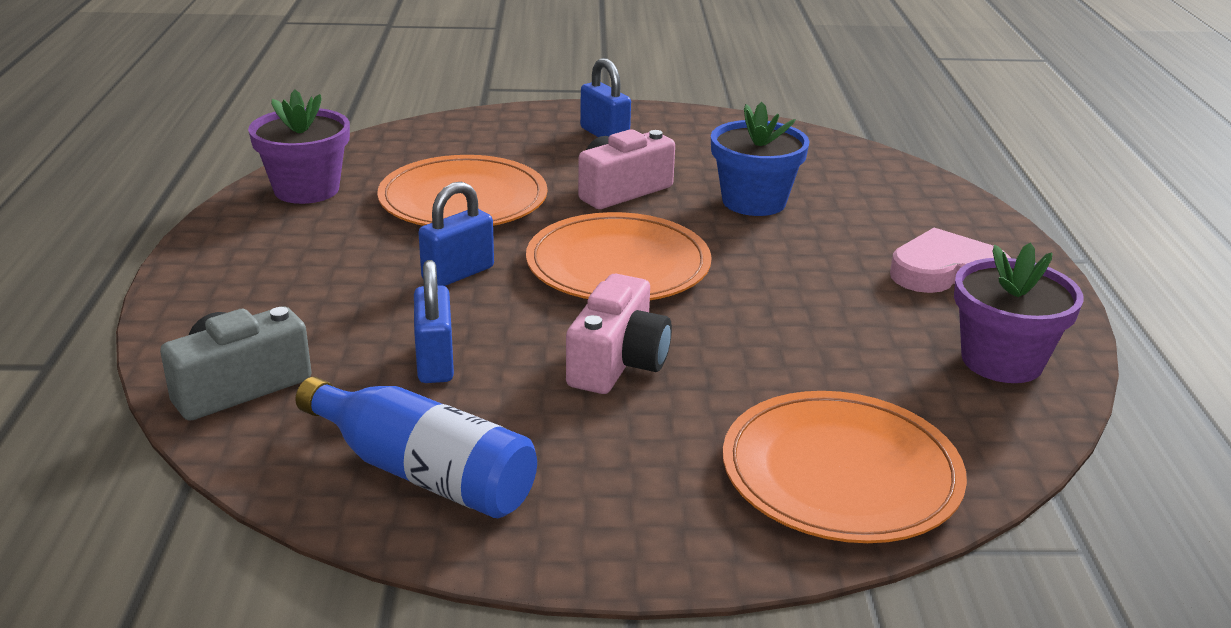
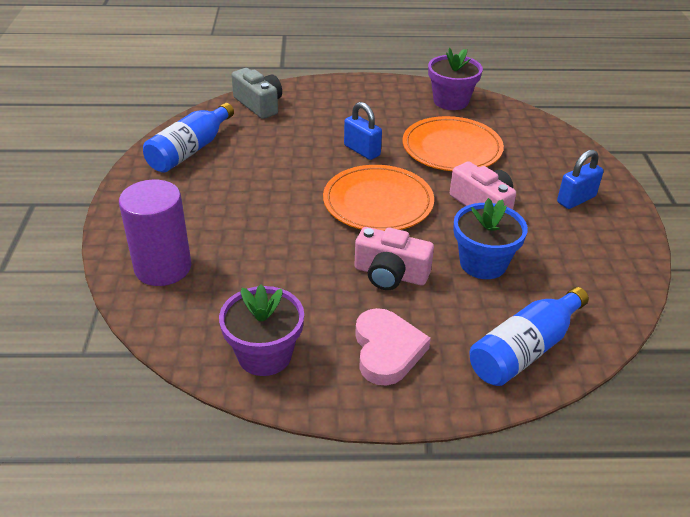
camera: 90 degrees right, 10 degrees up
blue padlock [414,260,454,383] -> none
pink camera [566,274,672,394] -> pink camera moved to [354,227,434,290]
orange plate [723,391,967,543] -> purple cylinder [119,179,191,286]
none -> blue bottle [469,287,589,386]

